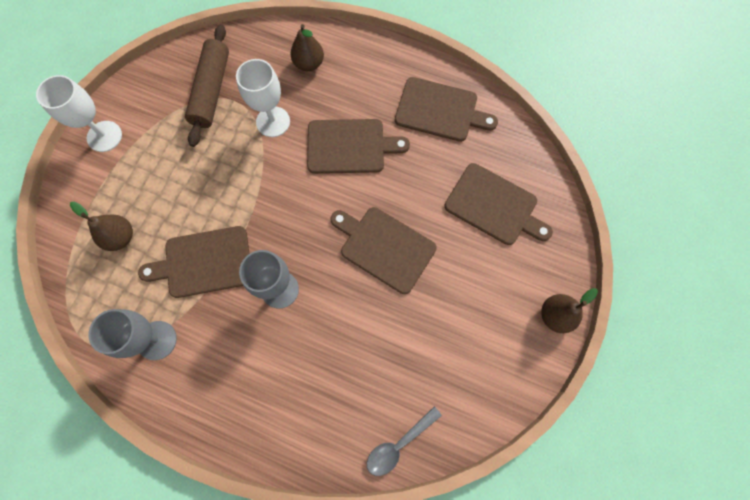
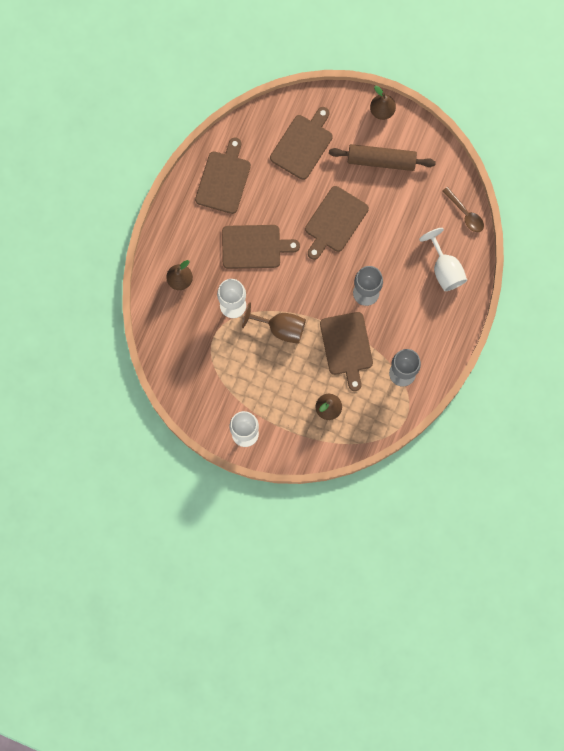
camera: 90 degrees left, 5 degrees up
brown rolling pin [185,24,229,147] -> brown rolling pin moved to [329,144,436,171]
brown cutting board [307,119,410,174] -> brown cutting board turned 90 degrees clockwise [222,225,300,269]
grey spoon [367,406,442,476] -> brown spoon [442,187,484,232]
none -> brown goblet [242,302,306,344]
none -> white goblet [419,228,467,291]

